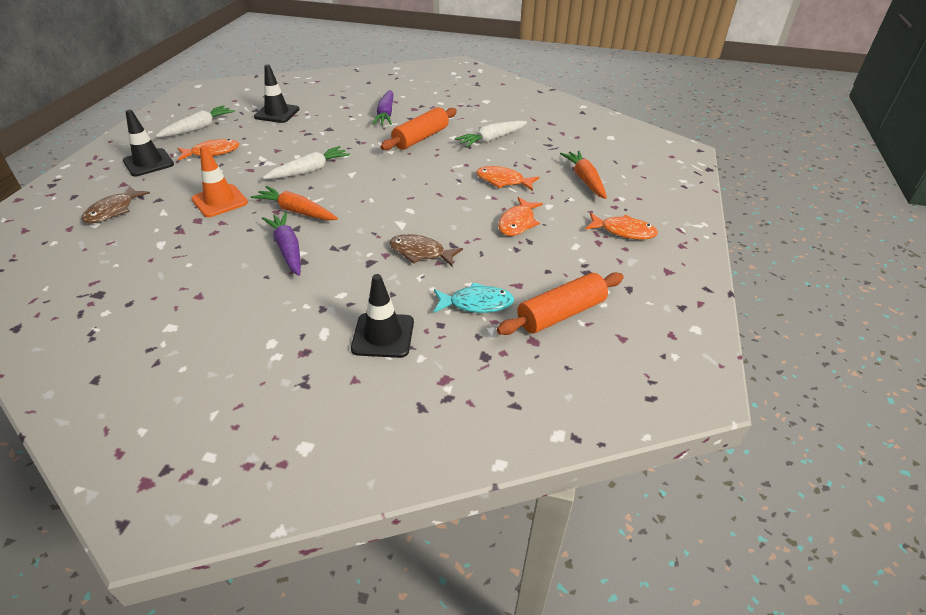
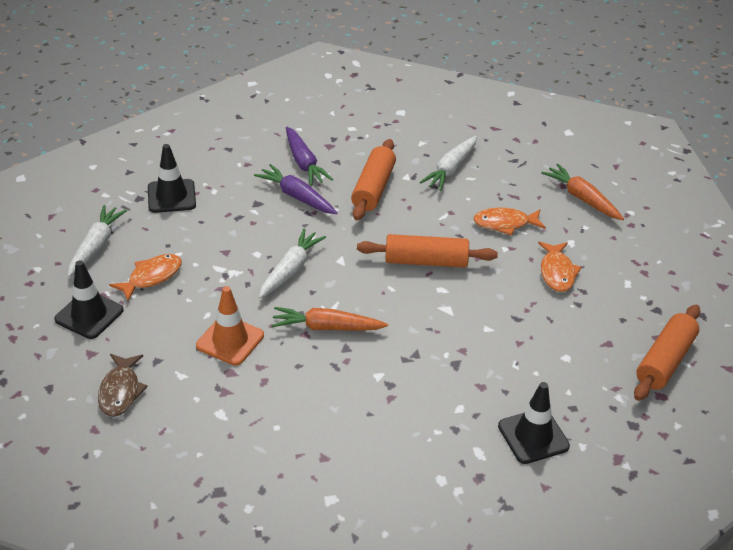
camera: 25 degrees left, 0 degrees up
purple carrot [262,212,301,276] -> purple carrot moved to [254,164,337,214]
brown fish [389,234,463,266] -> none
turquoise fish [434,282,514,313] -> none
orange fish [585,213,658,240] -> none
none -> orange rolling pin [357,234,498,268]

